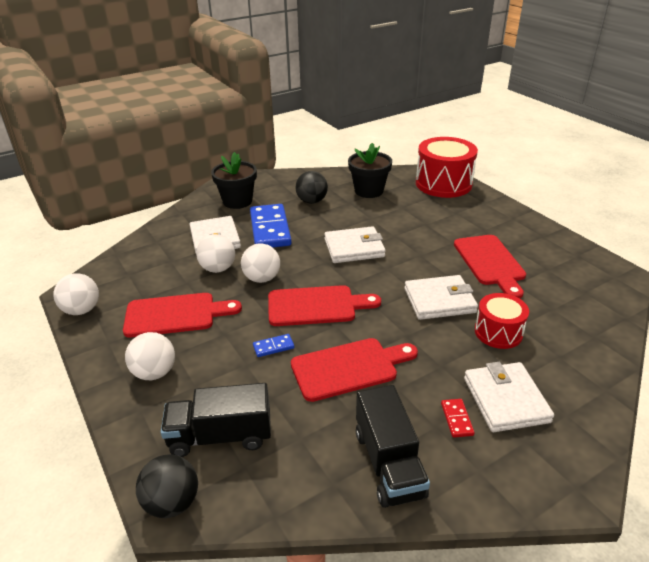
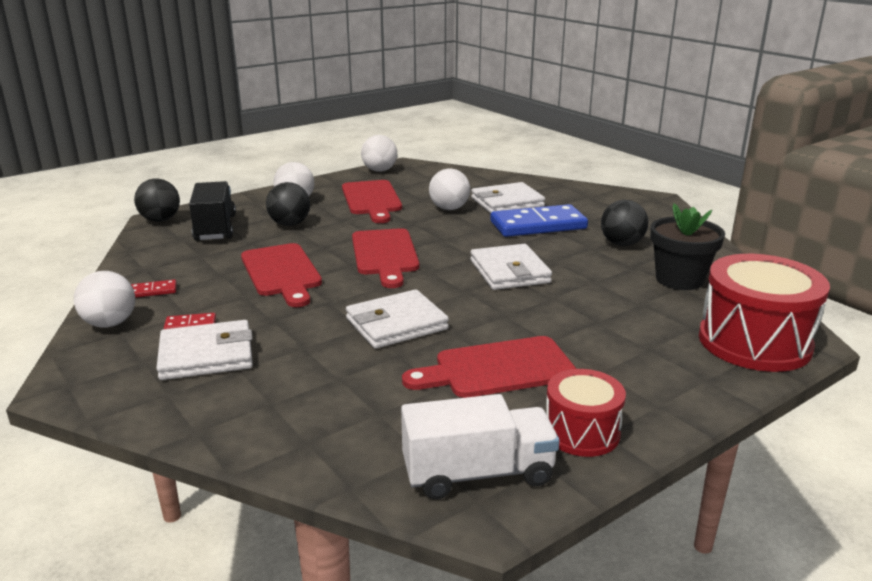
camera: 85 degrees right, 10 degrees down
black flower pot [211,152,257,209] -> none
white ball [241,243,280,283] -> white ball moved to [74,271,135,328]
blue domino [253,334,294,357] -> none
black truck [356,385,430,508] -> red domino [131,280,177,298]
white wallet [404,275,478,320] -> white wallet turned 75 degrees clockwise [346,289,449,349]
red drum [475,293,529,349] -> red drum moved to [546,369,626,457]
none -> black ball [266,182,310,226]
none -> white truck [401,394,560,499]

